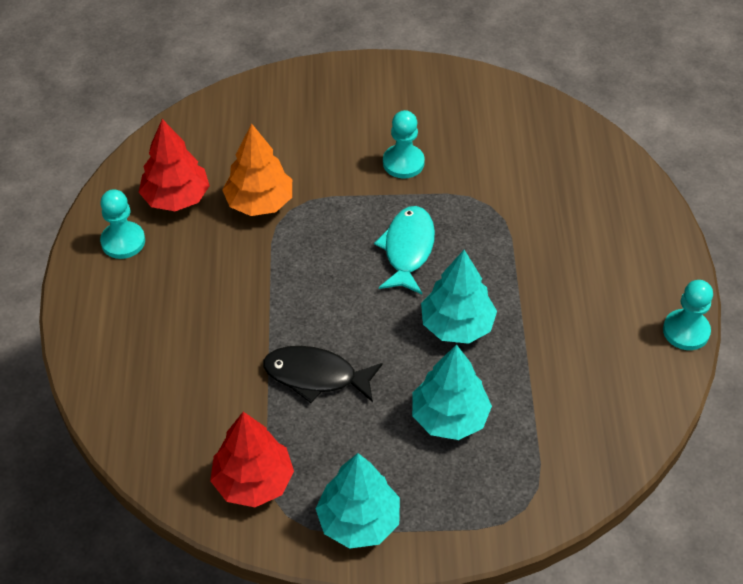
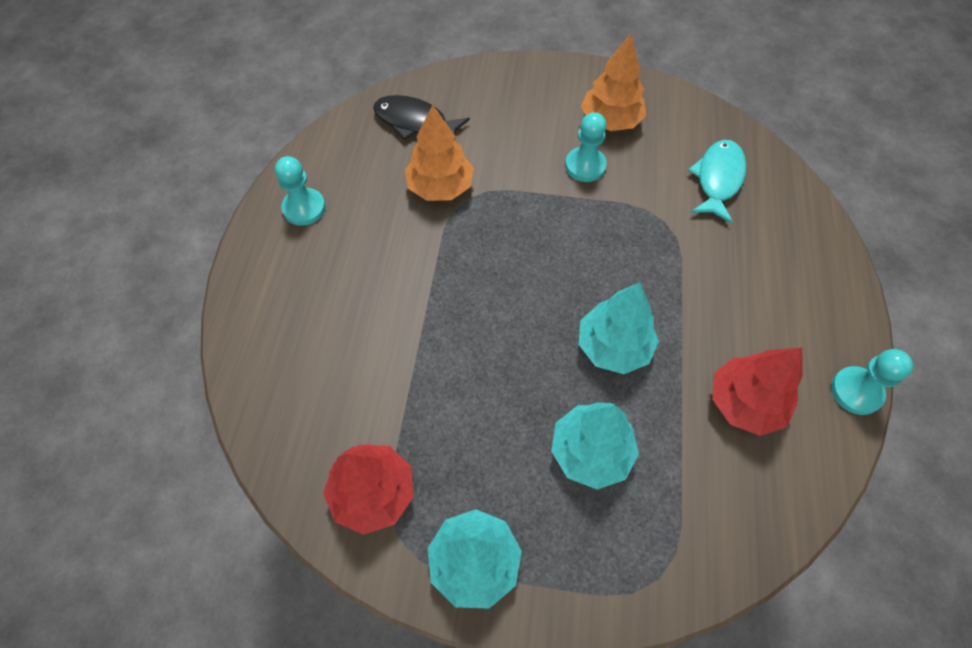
camera: 10 degrees right, 10 degrees up
red tree [139,119,210,211] -> red tree moved to [712,347,803,436]
black fish [263,346,382,403] -> black fish moved to [373,95,470,141]
turquoise fish [374,206,435,294] -> turquoise fish moved to [688,140,746,224]
none -> orange tree [581,34,646,131]

